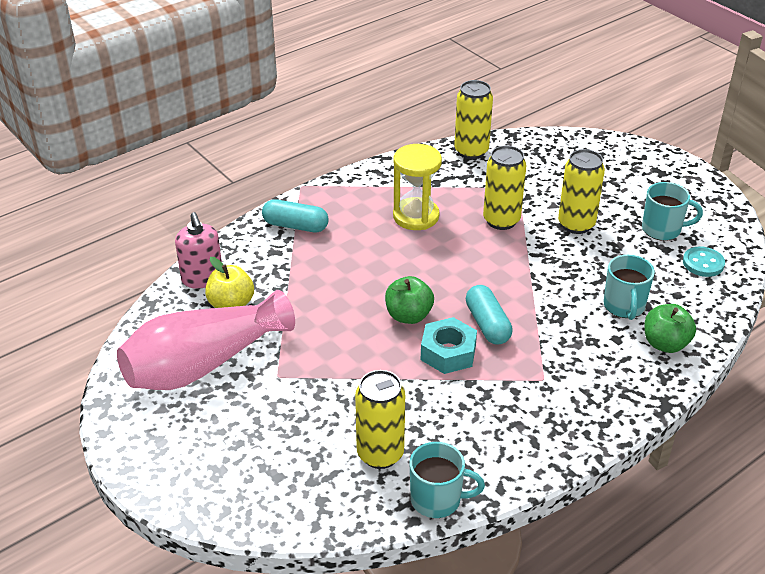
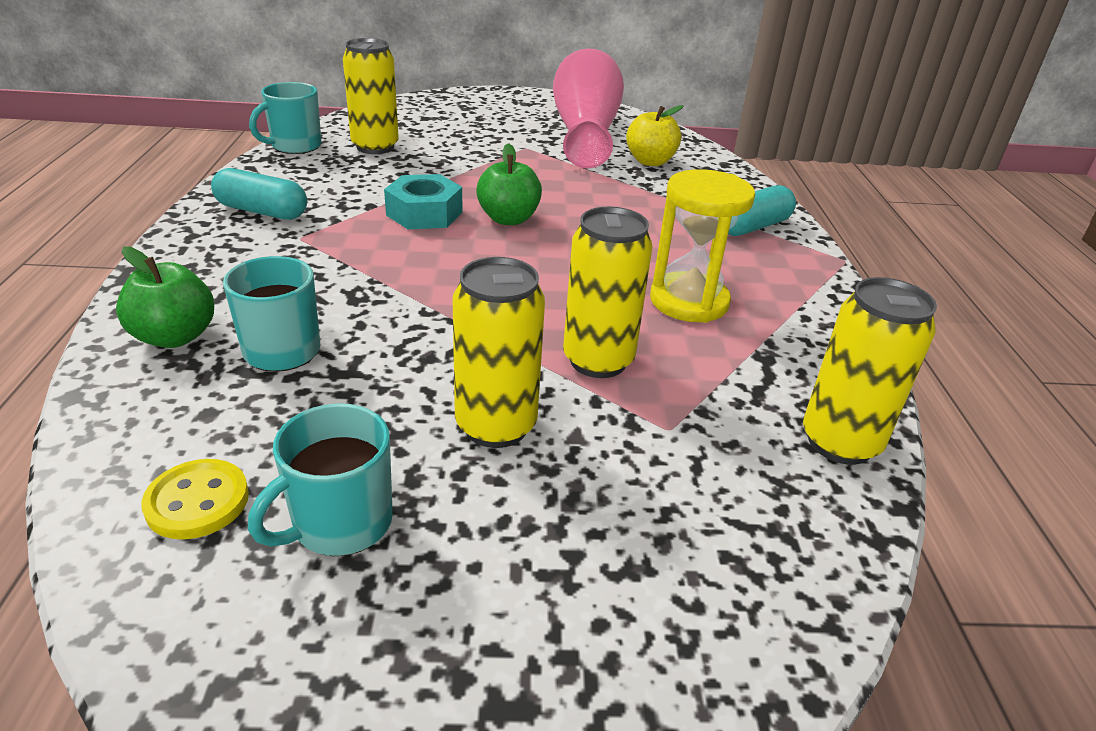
camera: 125 degrees right, 5 degrees down
pink soap dispenser [175,212,222,289] -> none
turquoise capsule [466,285,513,345] -> turquoise capsule moved to [211,168,307,220]
turquoise button [683,247,725,277] -> yellow button [141,459,249,540]

